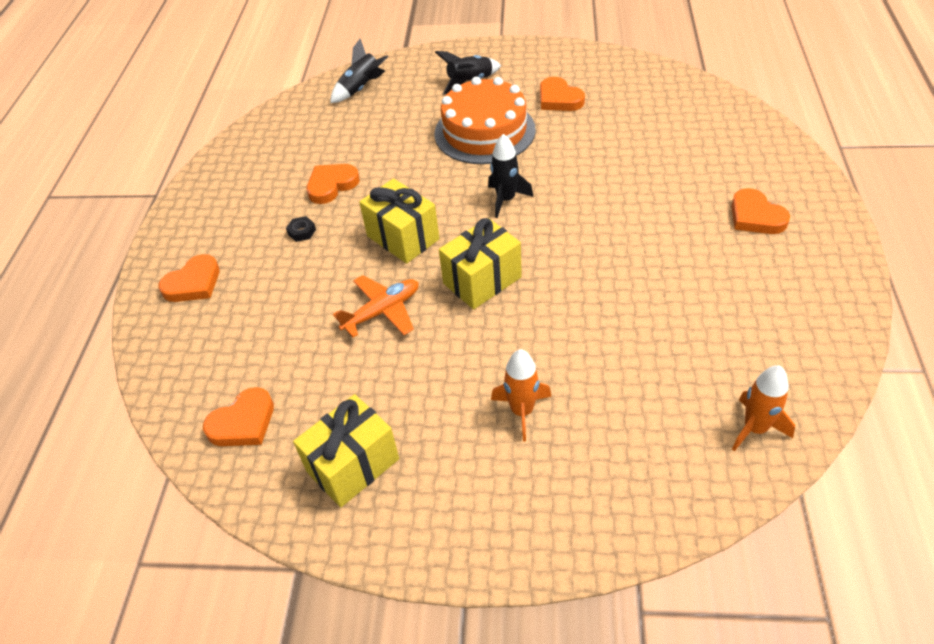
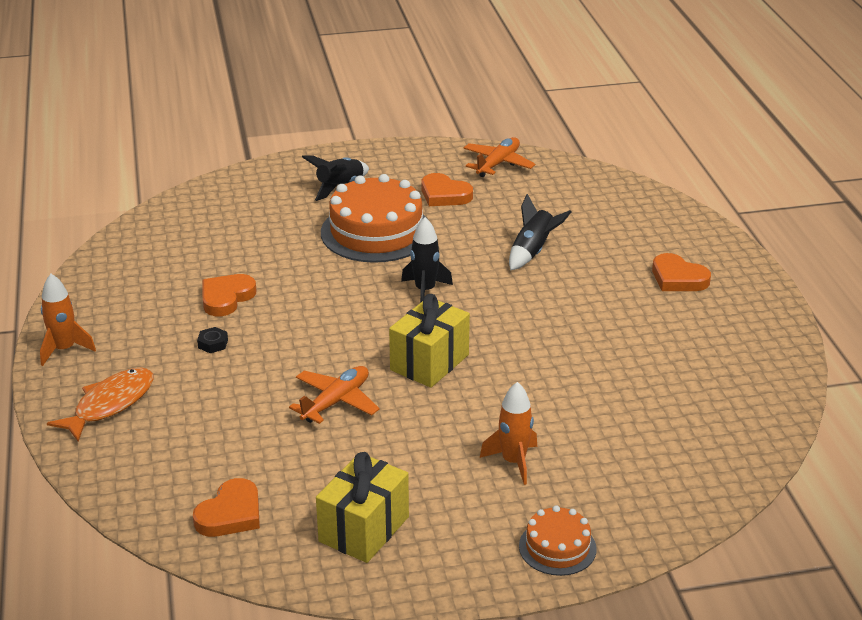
camera: 20 degrees left, 15 degrees down
orange heart [158,254,220,302] -> orange fish [47,368,154,441]
black rocket [330,39,388,103] -> black rocket moved to [509,194,572,270]
yellow gift [359,178,440,264] -> none
orange rocket [732,365,795,451] -> orange rocket moved to [40,274,96,366]
none -> orange plane [463,137,536,177]
none -> orange cake [519,505,597,576]

